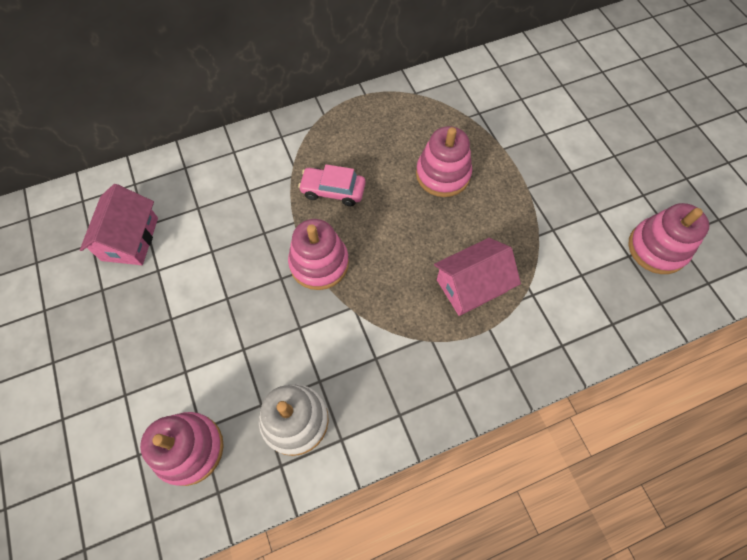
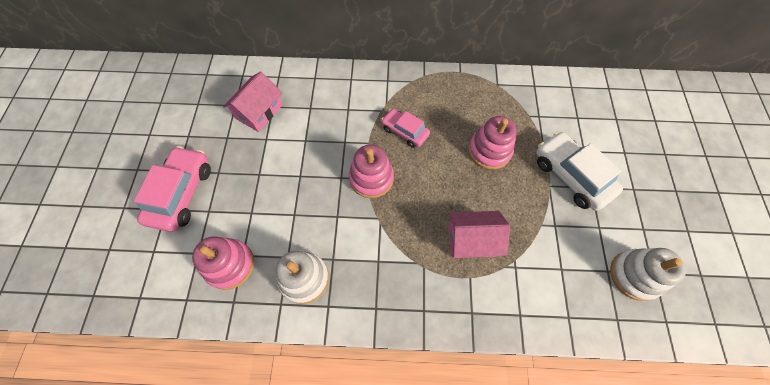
camera: 25 degrees right, 0 degrees up
pink stacking toy [628,203,710,274] -> white stacking toy [610,248,686,301]
none -> pink car [134,146,211,232]
none -> white car [536,131,623,211]

